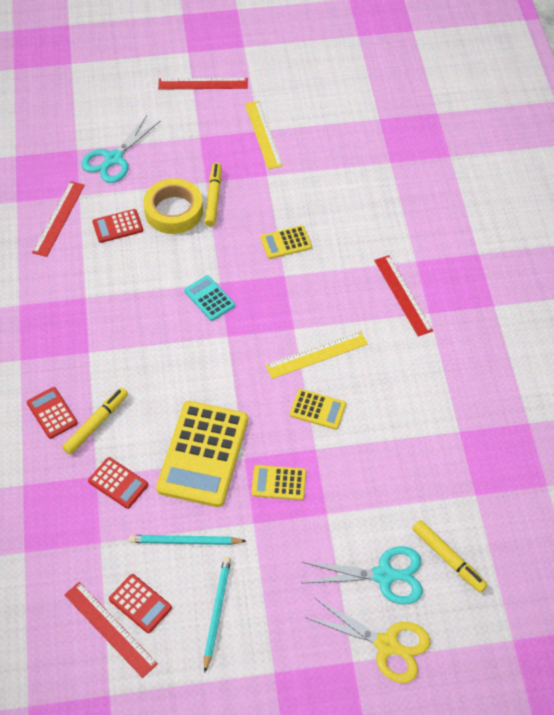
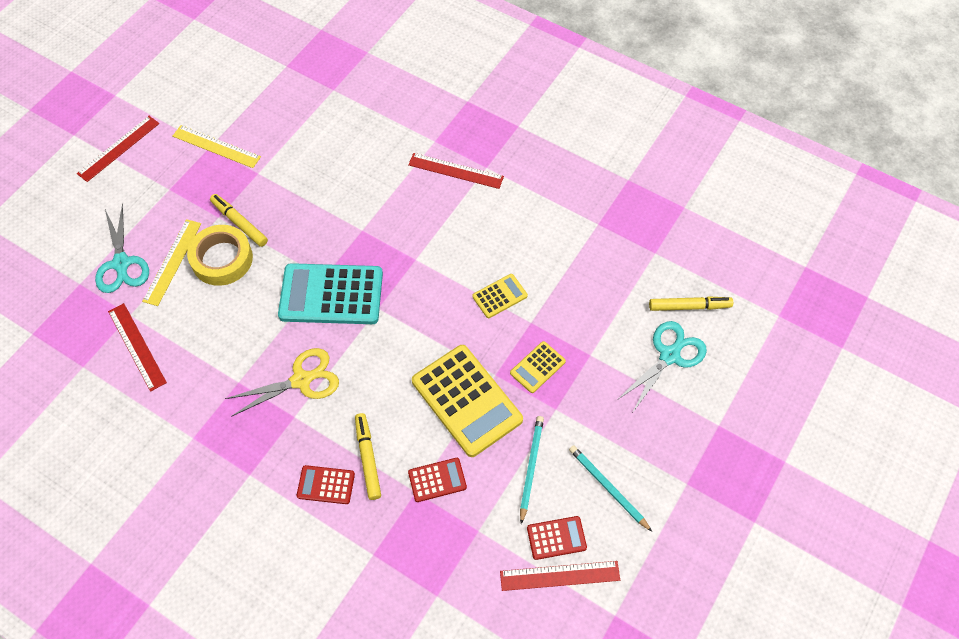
camera: 50 degrees left, 5 degrees up
red calculator [92,209,143,243] -> none
turquoise pencil [129,535,246,545] -> turquoise pencil turned 150 degrees clockwise [520,416,544,524]
turquoise calculator [184,275,235,321] -> turquoise calculator [278,263,383,324], size x2.05
yellow calculator [260,225,312,259] -> none
yellow ruler [265,331,368,379] -> yellow ruler moved to [142,219,201,306]
yellow scissors [305,598,430,683] -> yellow scissors moved to [225,348,339,417]

